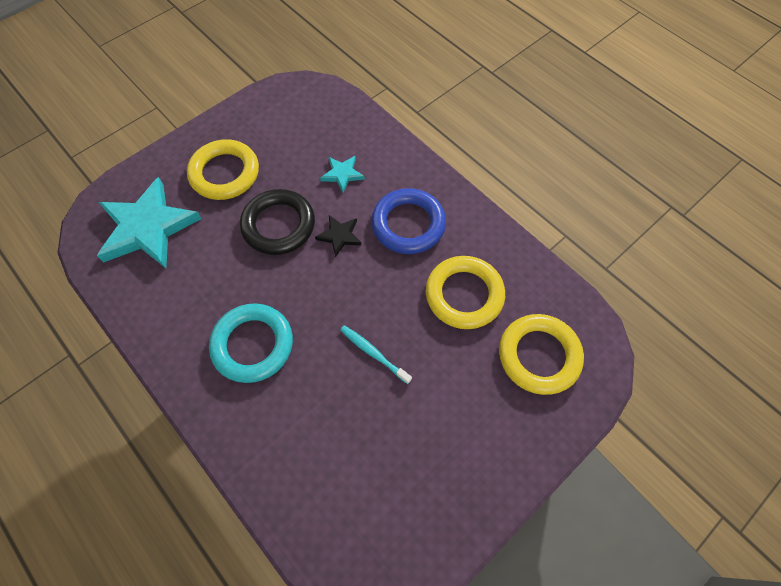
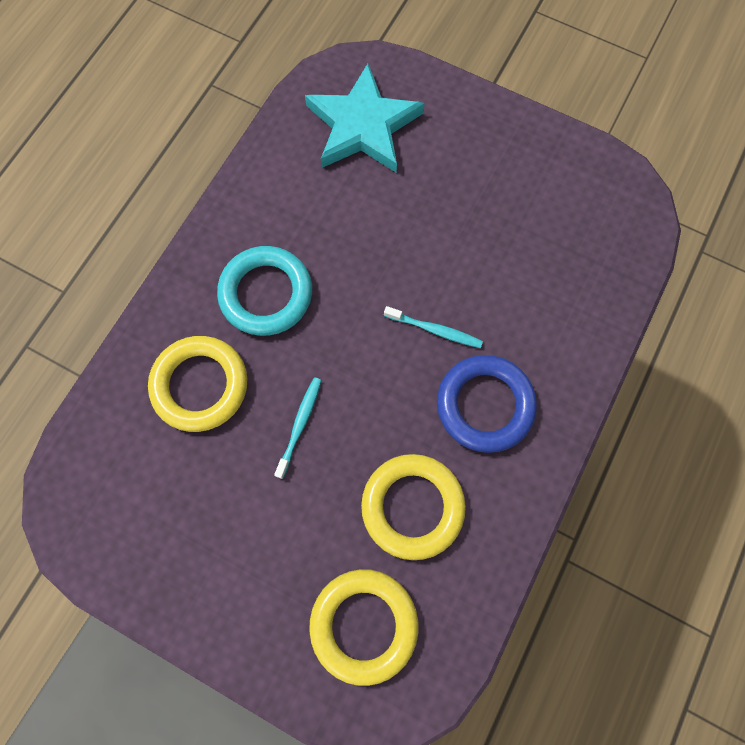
camera: 70 degrees right, 10 degrees up
yellow ring [187,139,259,200] -> yellow ring moved to [148,336,247,432]
black ring [240,189,315,255] -> none
black star [315,215,361,257] -> turquoise toothbrush [384,306,483,348]
turquoise star [320,156,365,193] -> none

